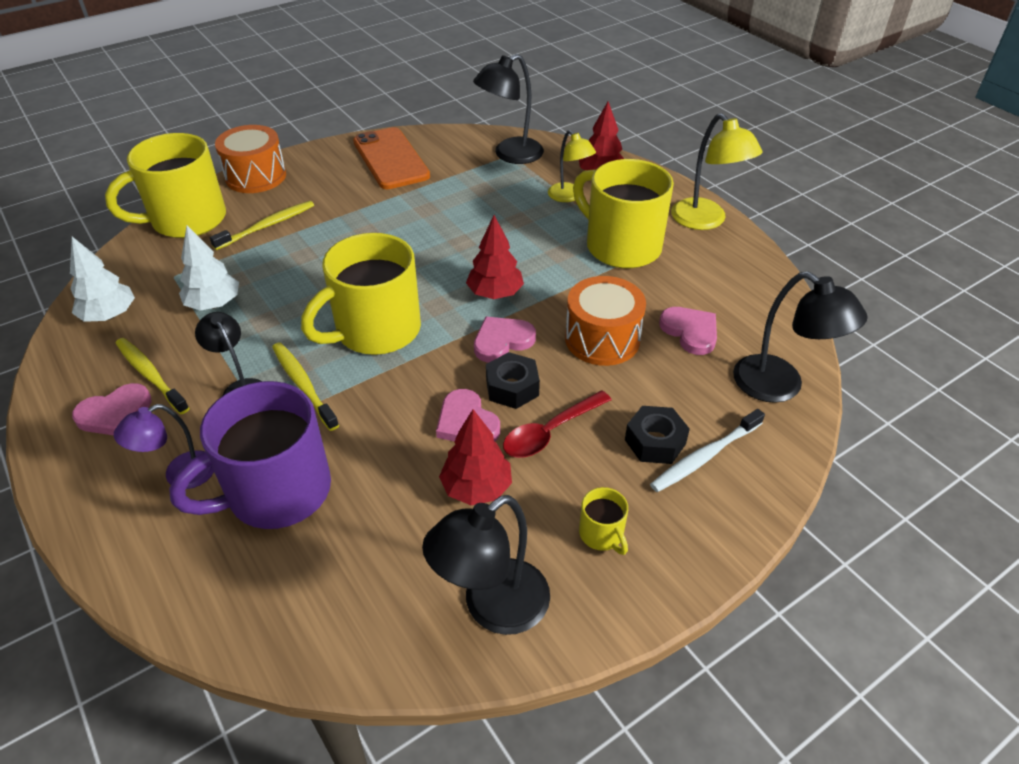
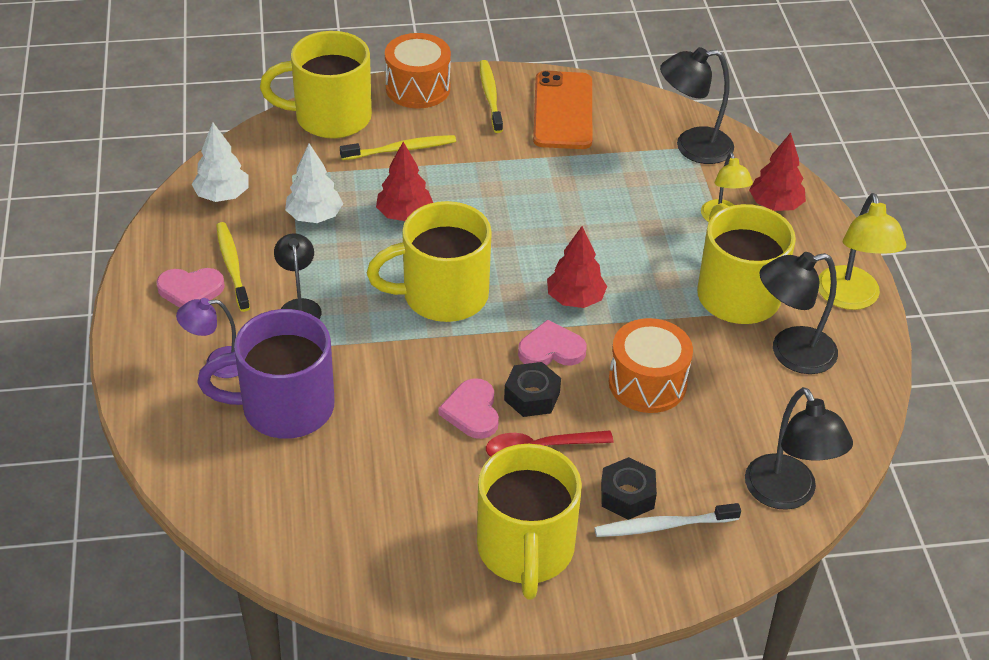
camera: 25 degrees right, 0 degrees up
yellow toothbrush [272,342,339,431] -> yellow toothbrush moved to [480,60,503,133]
black lamp [422,495,550,635] -> black lamp moved to [759,252,838,374]
red tree [439,409,512,505] -> red tree moved to [376,142,433,221]
yellow mug [579,487,628,555] -> yellow mug [477,444,582,599], size x2.37
pink heart [659,307,717,355] -> none

